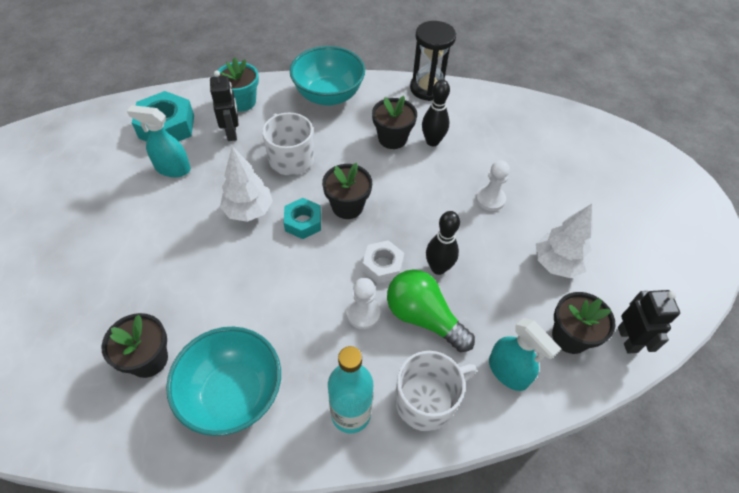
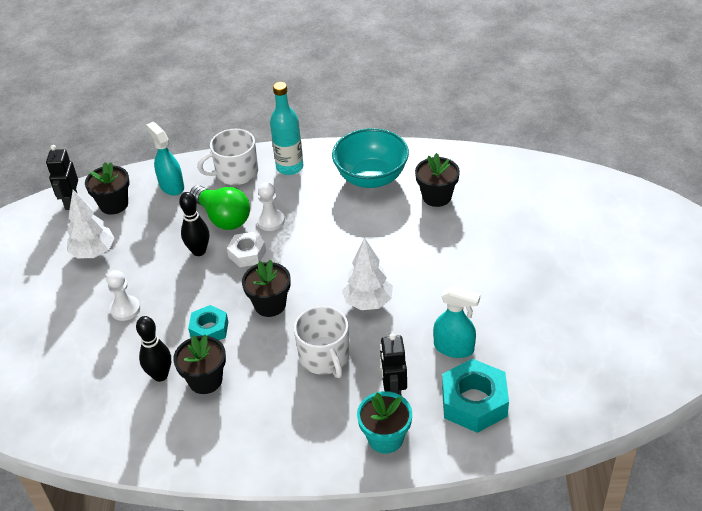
camera: 170 degrees left, 10 degrees down
turquoise nut [284,198,321,239] -> turquoise nut moved to [188,305,228,340]
turquoise bowl [290,46,365,106] -> none
black hourglass [410,21,456,101] -> none

